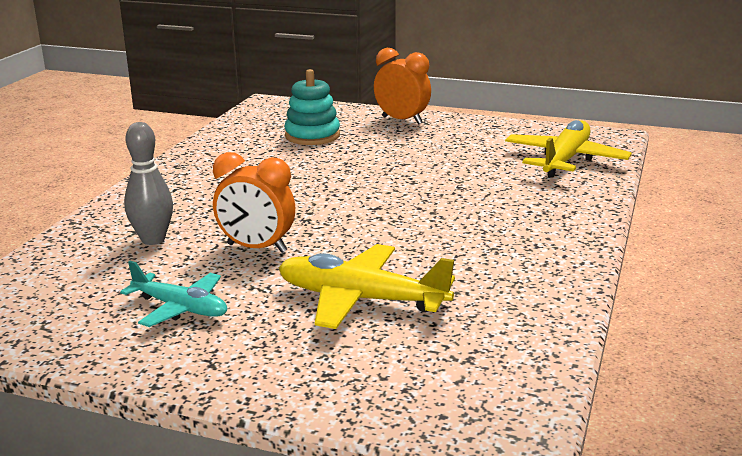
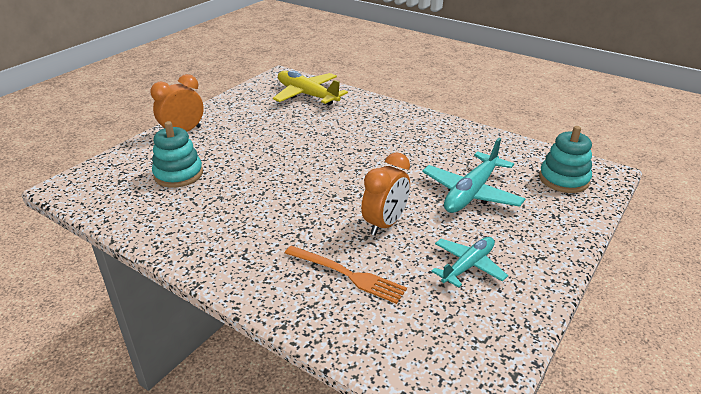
camera: 75 degrees left, 10 degrees up
grey bowling pin [124,122,173,245] -> orange fork [285,245,407,304]
yellow plane [279,244,455,329] -> turquoise plane [422,138,525,213]
none -> turquoise stacking toy [539,126,592,193]

